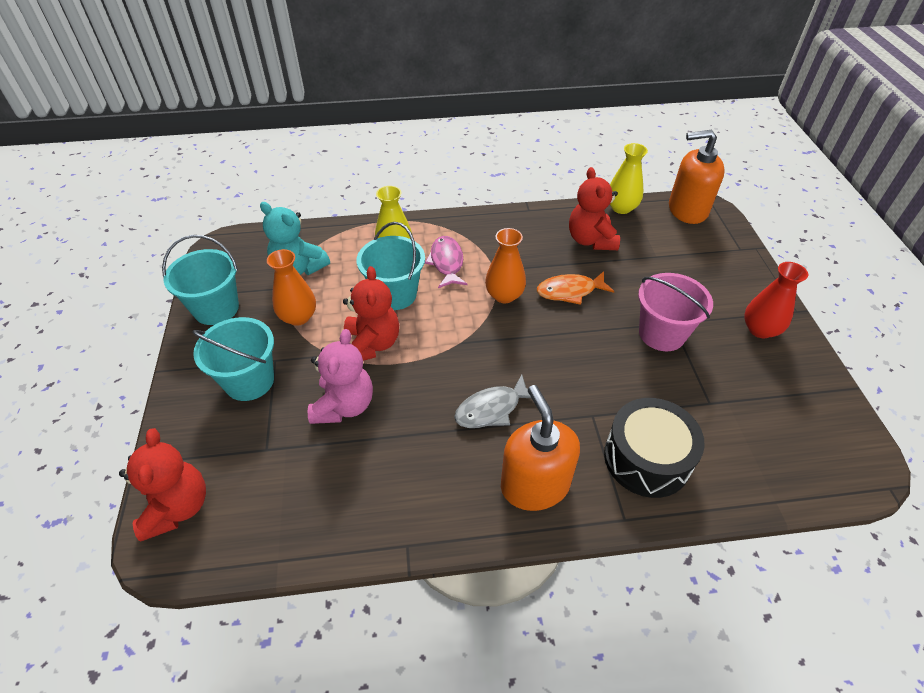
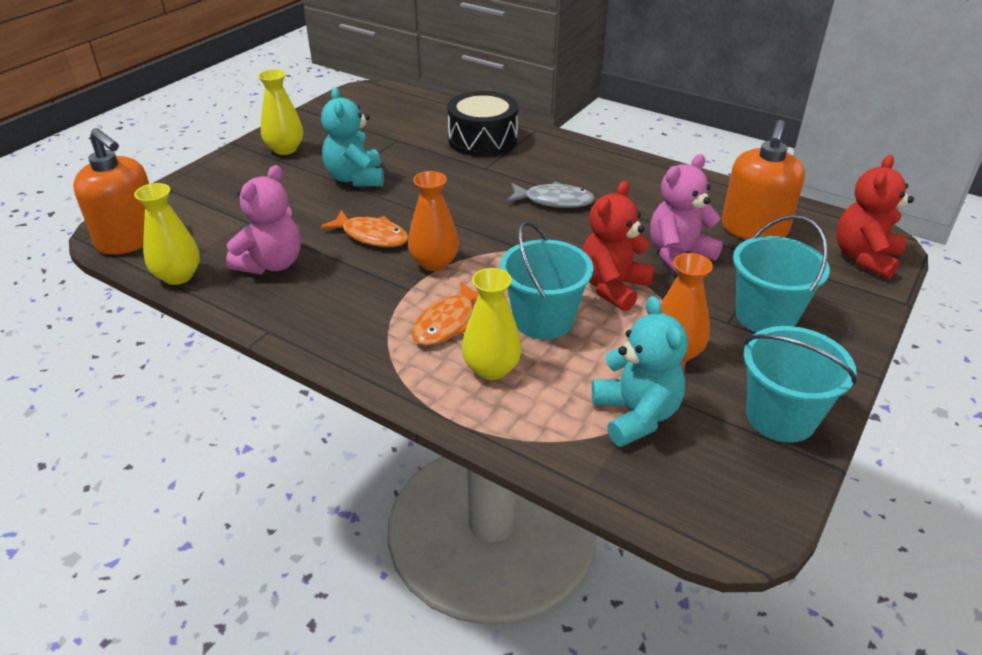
camera: 140 degrees left, 10 degrees down
pink fish [425,236,468,288] -> orange fish [412,281,479,346]
orange soap dispenser [501,385,580,511] -> orange soap dispenser moved to [722,120,805,240]
red teddy bear [569,167,620,250] -> pink teddy bear [226,165,301,274]
pink bucket [638,273,713,351] -> turquoise teddy bear [321,87,384,186]
red vase [744,262,808,338] -> yellow vase [258,69,303,155]

